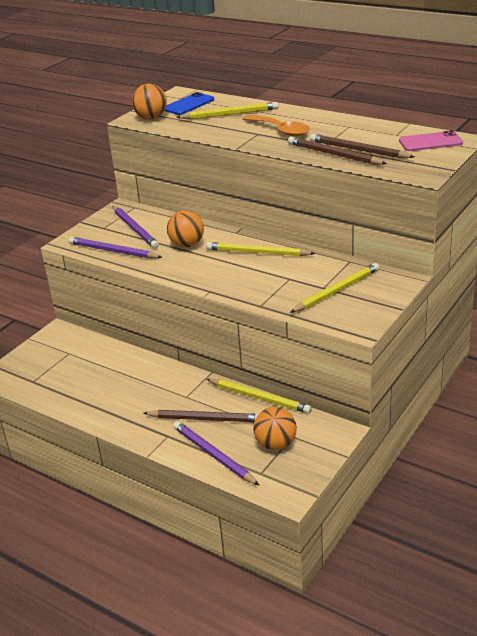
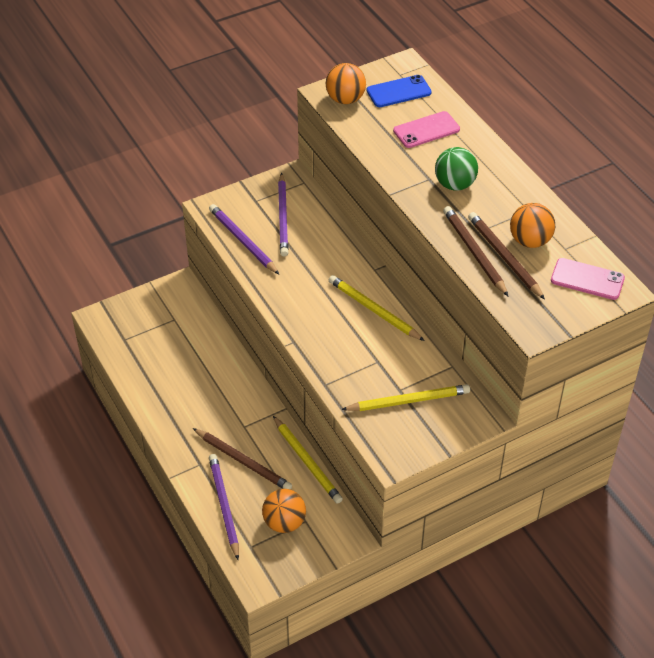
camera: 25 degrees right, 15 degrees up
orange ball [167,210,204,247] -> orange ball moved to [510,203,555,248]
yellow pencil [176,102,278,119] -> pink phone [393,111,460,148]
orange spoon [242,115,310,137] -> green ball [435,147,478,191]

